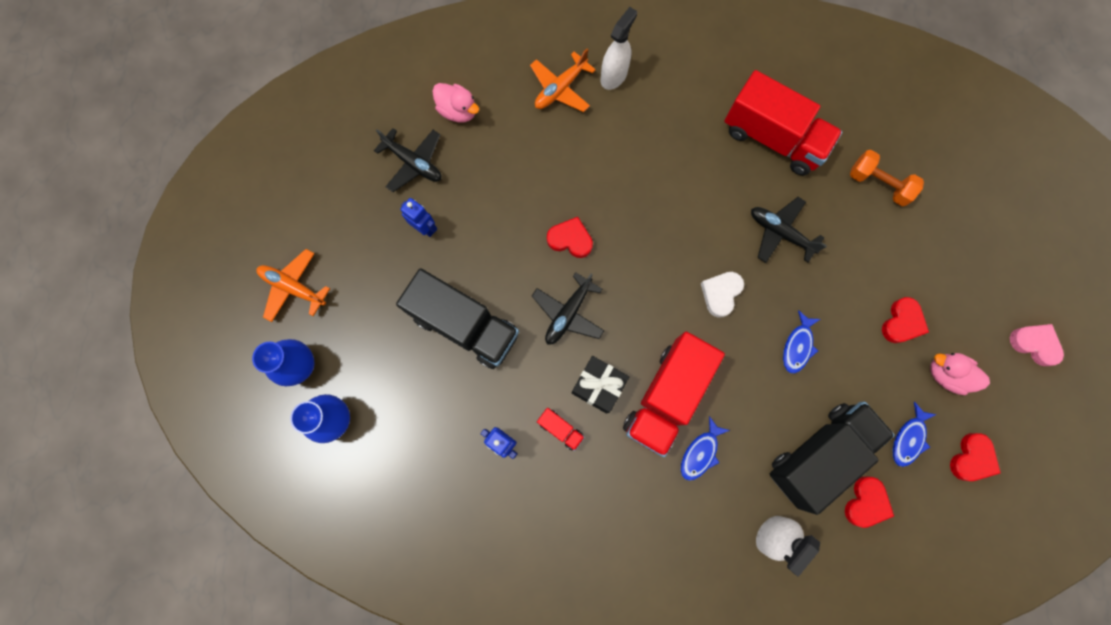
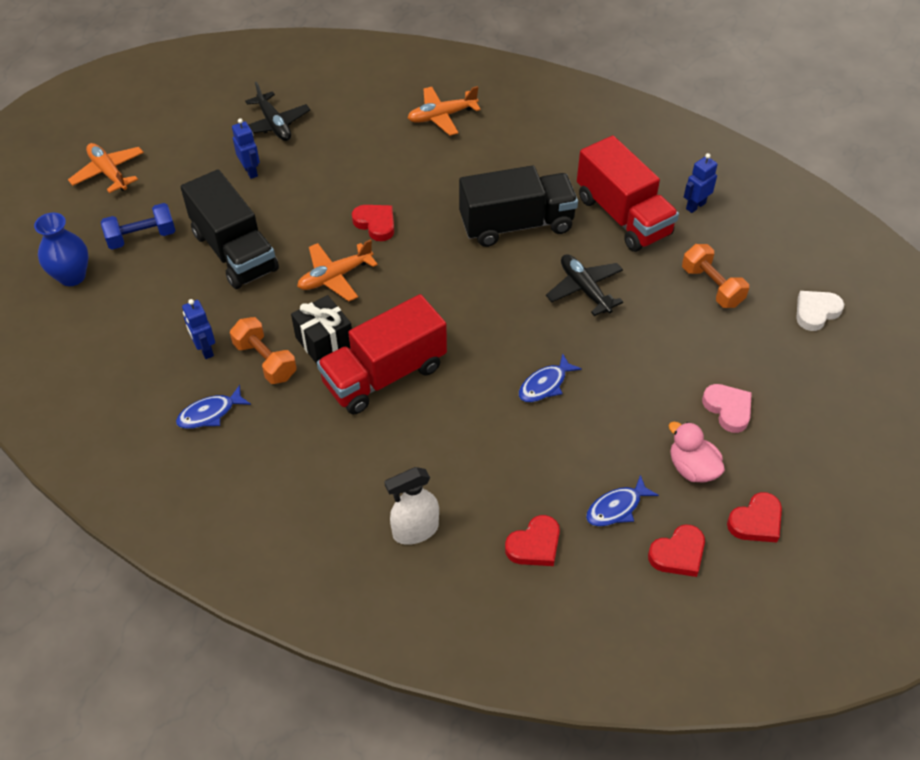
camera: 25 degrees right, 25 degrees down
blue vase [252,339,314,386] -> none
pink duck [432,83,479,123] -> none
black plane [532,272,604,345] -> orange plane [297,239,378,301]
red truck [537,408,585,451] -> orange dumbbell [230,317,297,384]
white spray bottle [601,7,637,90] -> none
blue fish [681,416,730,481] -> blue fish moved to [176,385,251,429]
white heart [701,272,744,318] -> white heart moved to [796,291,844,331]
black truck [770,401,895,515] -> black truck moved to [459,165,578,247]
red heart [882,297,929,343] -> red heart moved to [727,492,782,543]
pink heart [1010,324,1064,366] -> pink heart moved to [702,384,752,433]
none -> blue dumbbell [101,203,176,250]
none -> blue robot [684,153,718,213]

